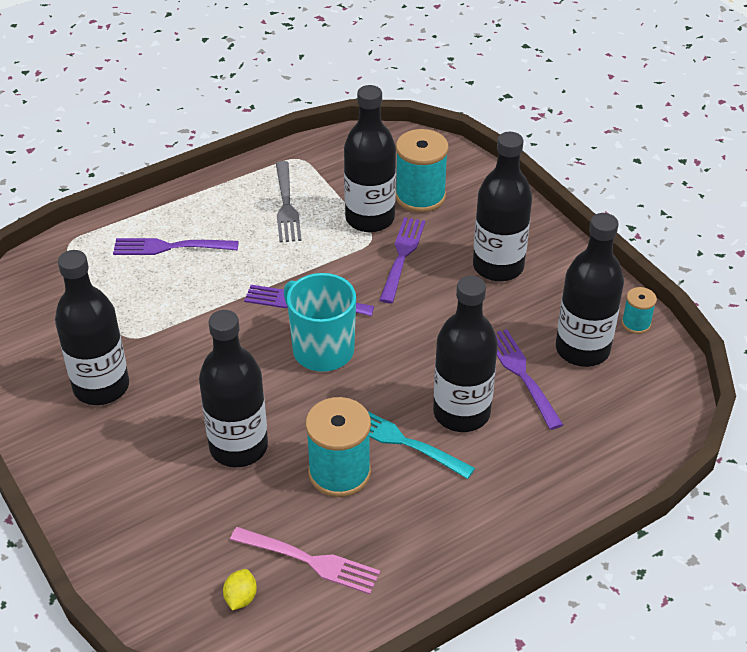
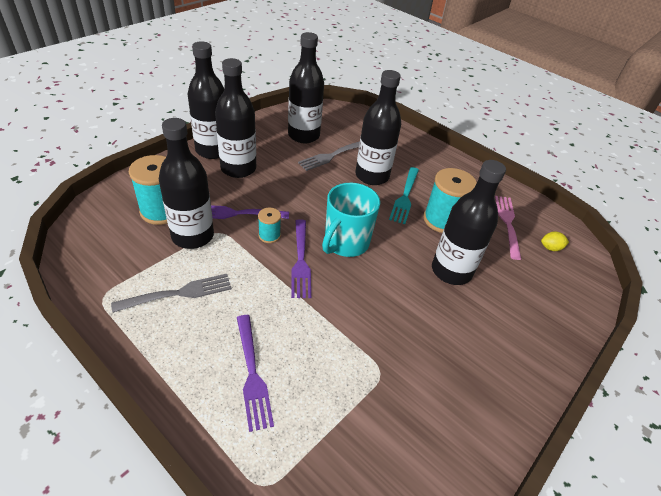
camera: 110 degrees left, 0 degrees up
black bottle [55,250,129,405] -> black bottle moved to [187,41,224,159]
purple fork [495,329,563,430] -> grey fork [298,141,360,171]
turquoise spool [622,287,657,334] -> turquoise spool moved to [258,208,281,243]

